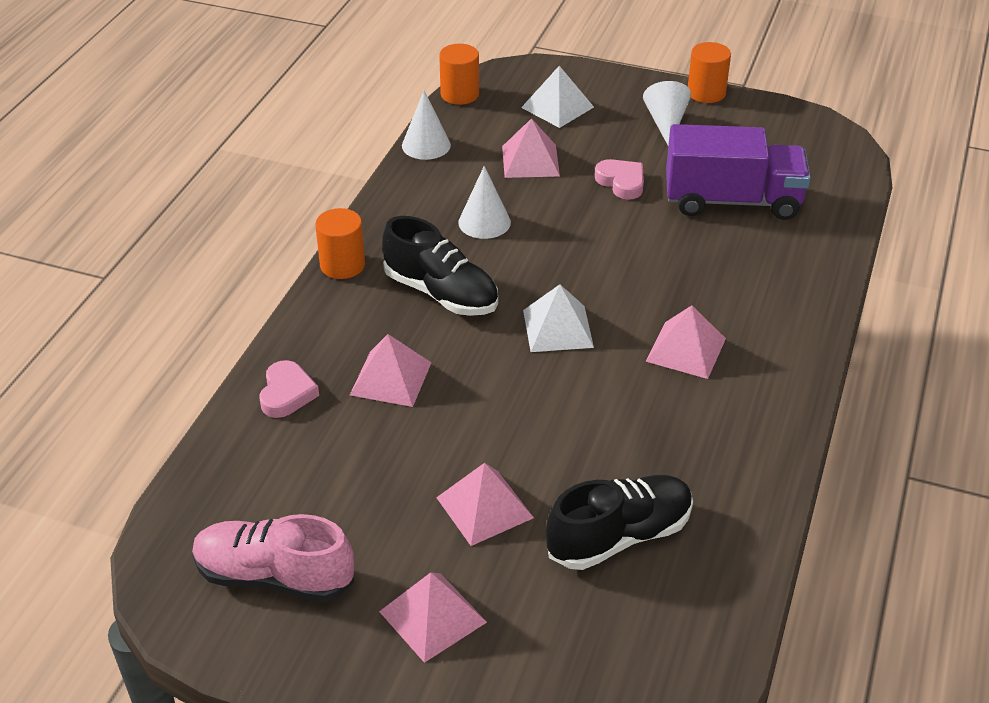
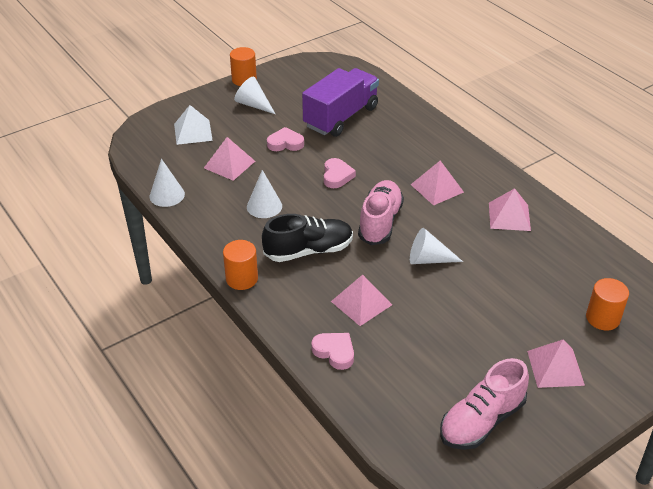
camera: 55 degrees left, 0 degrees up
pink pyramid [436,463,534,546] -> pink pyramid moved to [489,188,531,231]
orange cylinder [439,44,479,105] -> orange cylinder moved to [586,278,629,330]
white pyramid [523,284,594,352] -> pink shoe [358,180,404,245]
black shoe [546,475,693,570] -> none
none -> pink heart [324,158,356,188]
none -> white cone [410,228,463,264]

